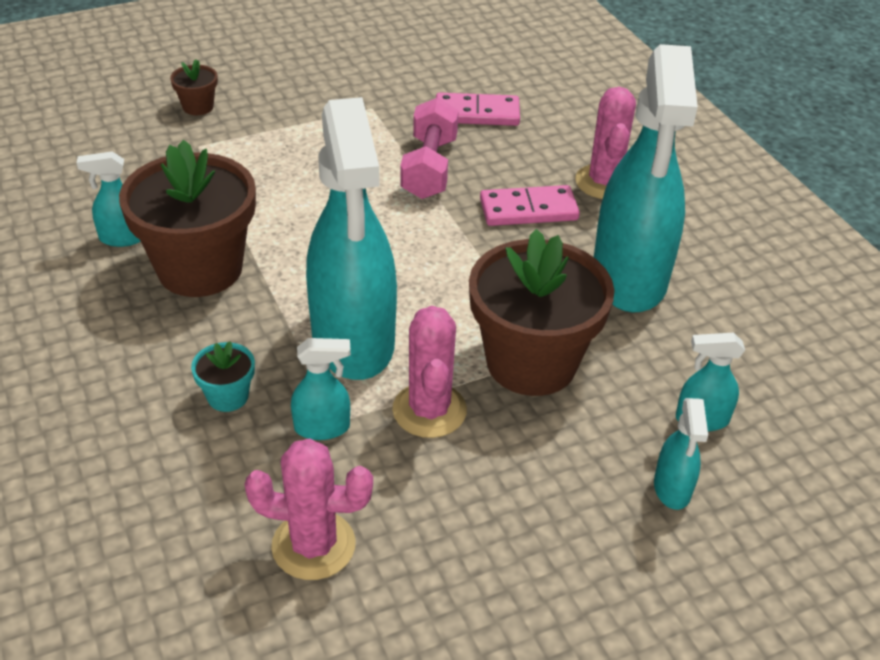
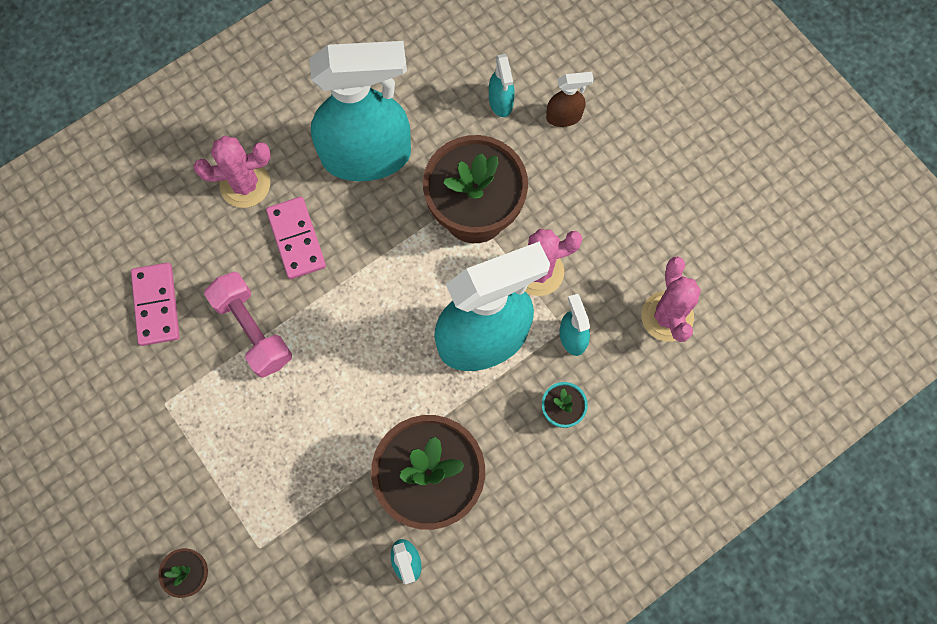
camera: 100 degrees left, 30 degrees up
pink dumbbell [400,98,459,199] -> pink dumbbell turned 60 degrees clockwise [204,272,292,378]
turquoise spray bottle [654,398,708,510] -> brown spray bottle [546,72,594,127]

